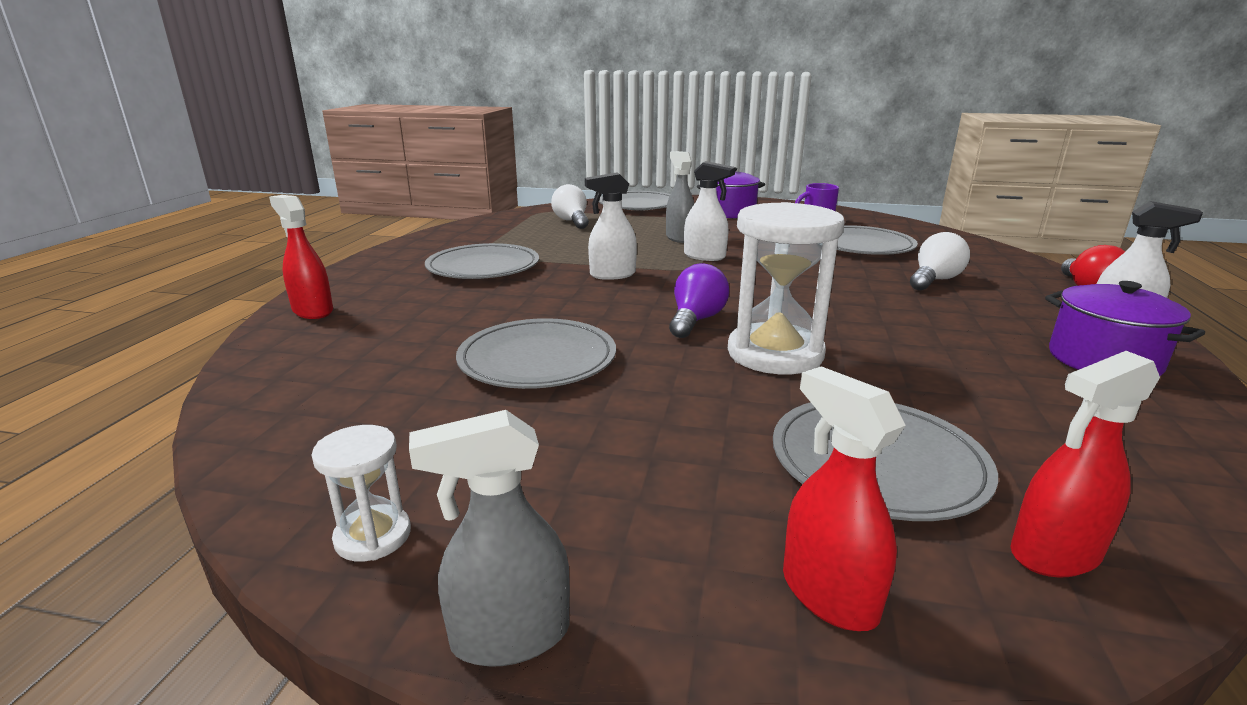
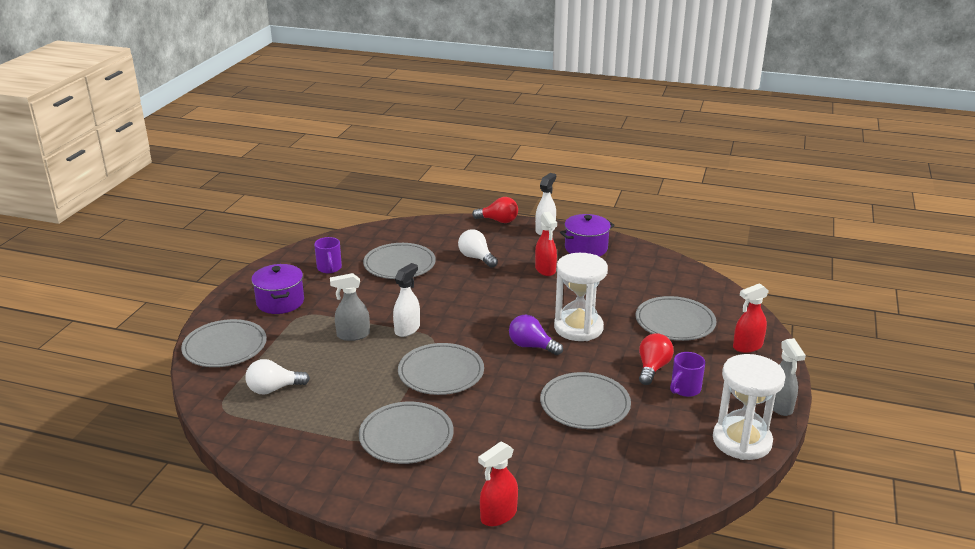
camera: 85 degrees left, 5 degrees up
white hourglass [311,425,411,561] -> white hourglass [713,354,786,460], size x2.05
white spray bottle [585,172,637,280] -> grey plate [398,343,484,395]
red spray bottle [1011,351,1160,577] -> red spray bottle moved to [535,212,557,276]
none -> red light bulb [639,333,674,385]
none -> purple mug [670,352,705,397]

